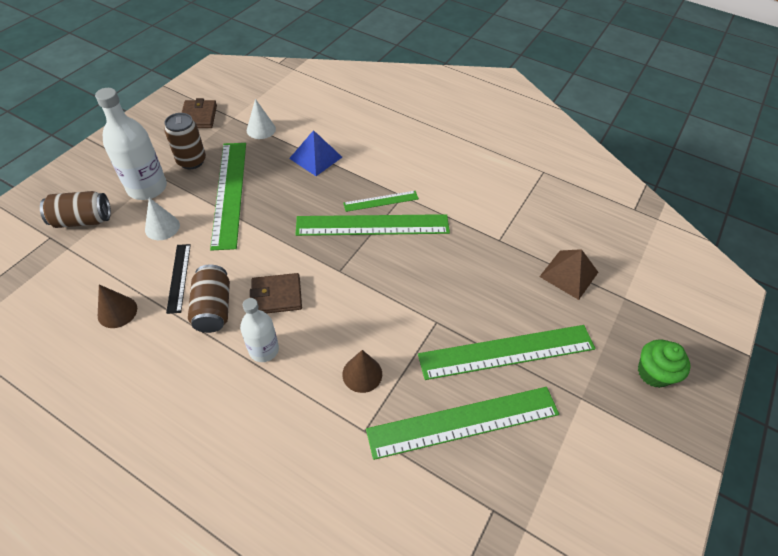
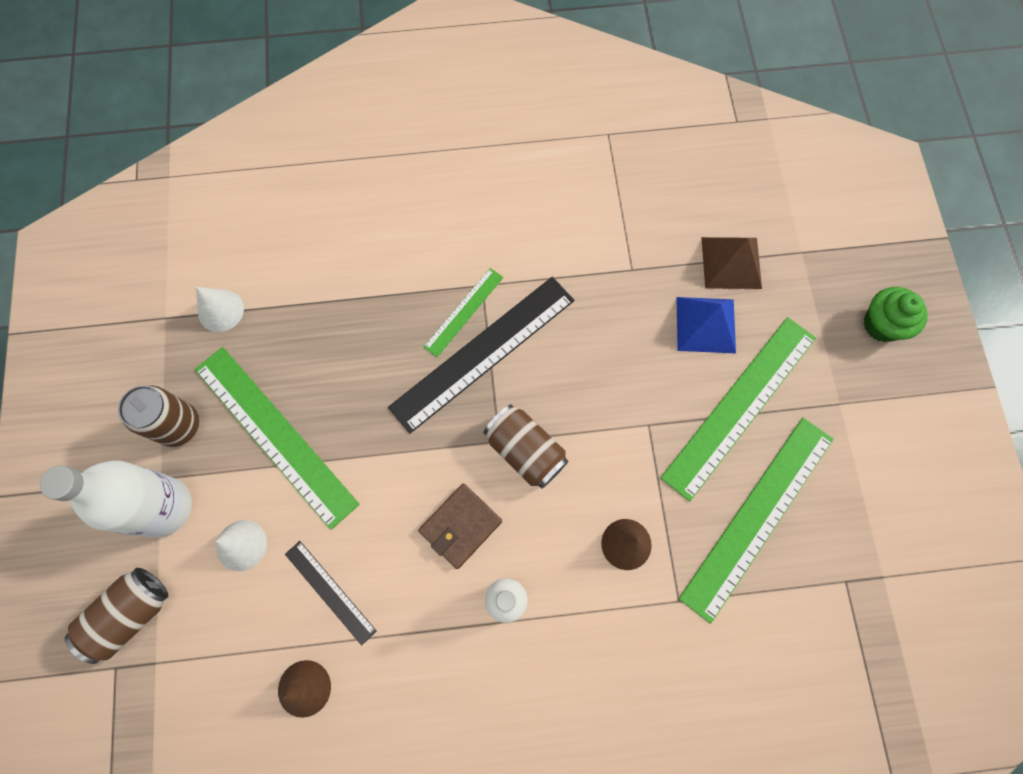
camera: 35 degrees left, 20 degrees up
brown wallet [182,98,217,128] -> none
brown can [188,264,230,333] -> brown can moved to [483,404,568,489]
blue pyramid [289,130,342,176] -> blue pyramid moved to [676,297,736,353]
green ruler [295,214,450,236] -> black ruler [388,277,575,434]

